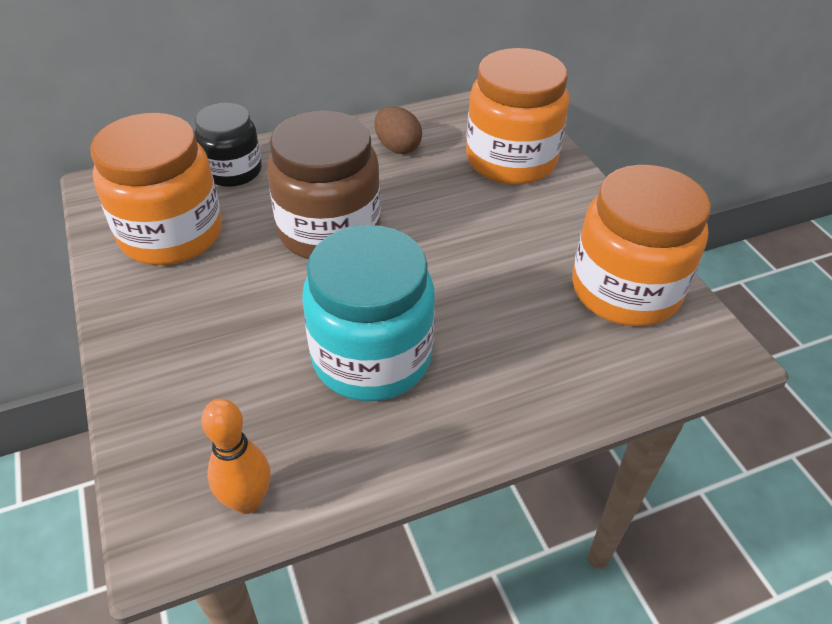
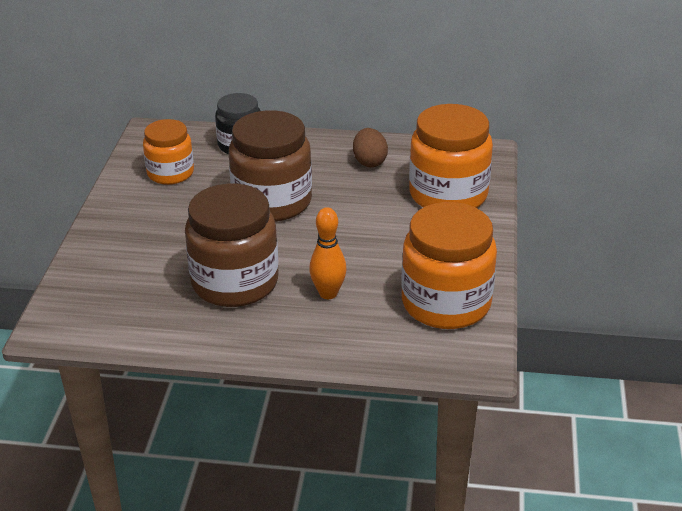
camera: 30 degrees right, 10 degrees down
orange jar [90,113,222,265] -> orange jar [143,119,194,185], size x0.62
orange bowling pin [201,399,271,514] -> orange bowling pin moved to [309,207,347,299]
turquoise jar [302,225,435,401] -> brown jar [185,183,279,307]

